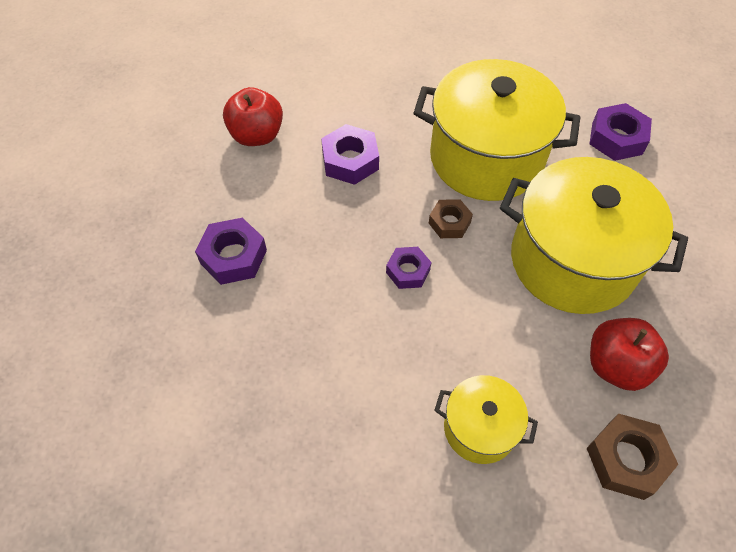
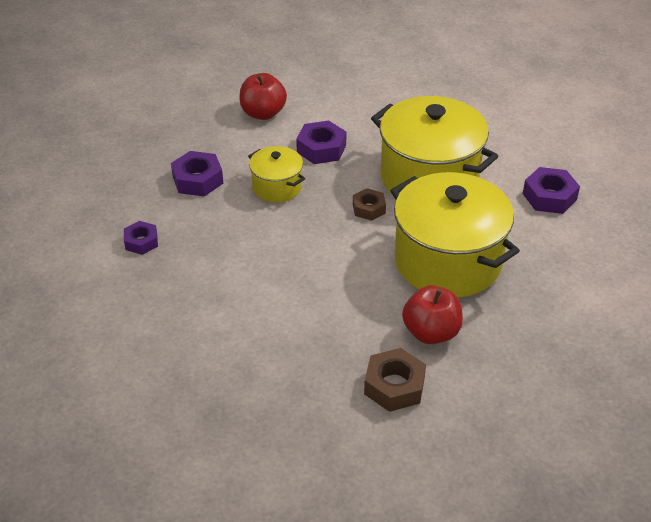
camera: 25 degrees right, 15 degrees down
purple nut [386,247,431,289] -> purple nut moved to [124,221,158,255]
yellow pot [434,375,538,464] -> yellow pot moved to [248,146,305,203]

